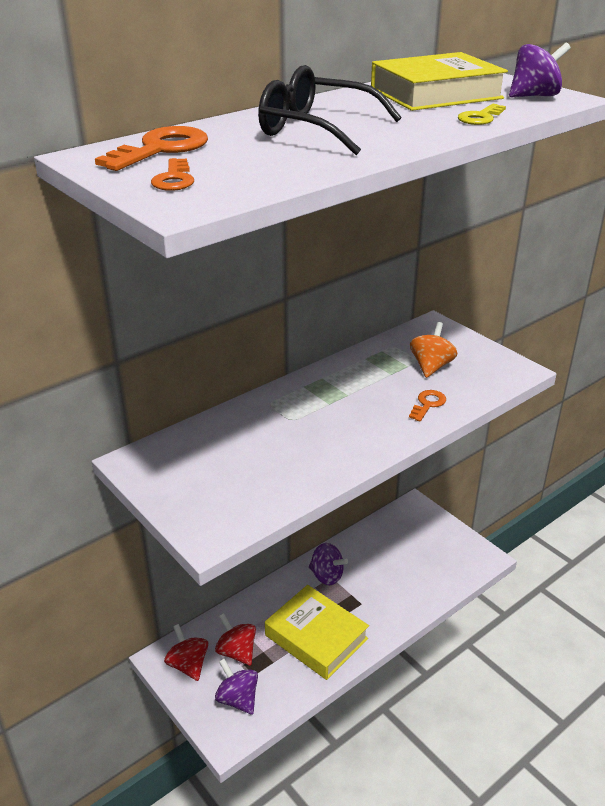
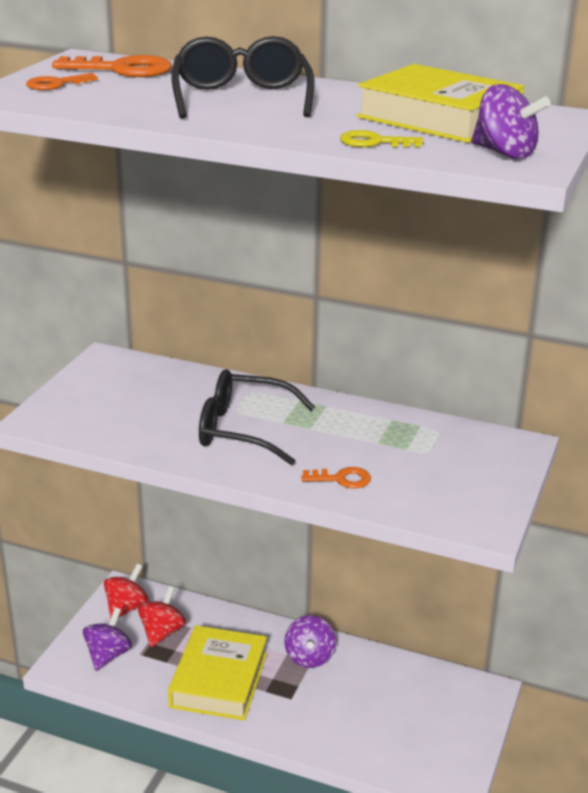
camera: 60 degrees right, 5 degrees down
orange spinning top [410,322,457,378] -> none
none -> black glasses [199,369,315,465]

